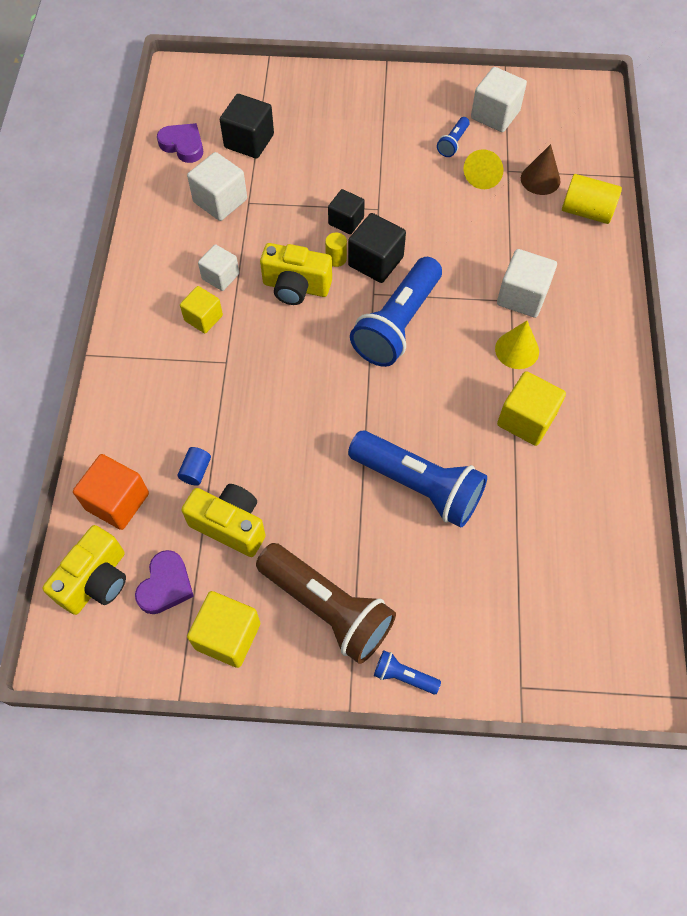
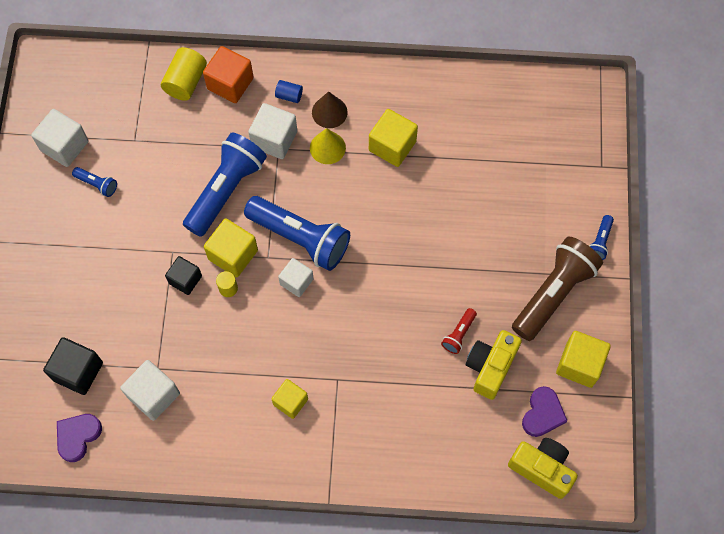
camera: 90 degrees left, 5 degrees up
orange cube [73,454,149,530] -> orange cube moved to [203,46,254,103]
purple heart [135,550,194,614] -> purple heart turned 90 degrees clockwise [522,386,568,437]
blue cylinder [178,447,211,486] -> blue cylinder moved to [275,80,303,103]
white cube [198,244,239,291] -> white cube moved to [278,258,313,297]
yellow camera [260,243,332,305] -> none
black cube [348,213,406,283] -> yellow cube [204,218,258,277]
blue flashlight [348,431,487,527] -> blue flashlight moved to [183,133,267,237]
yellow cone [464,149,503,189] -> none
brown cone [521,144,561,195] -> brown cone moved to [312,91,348,128]
none -> red flashlight [441,308,477,354]

